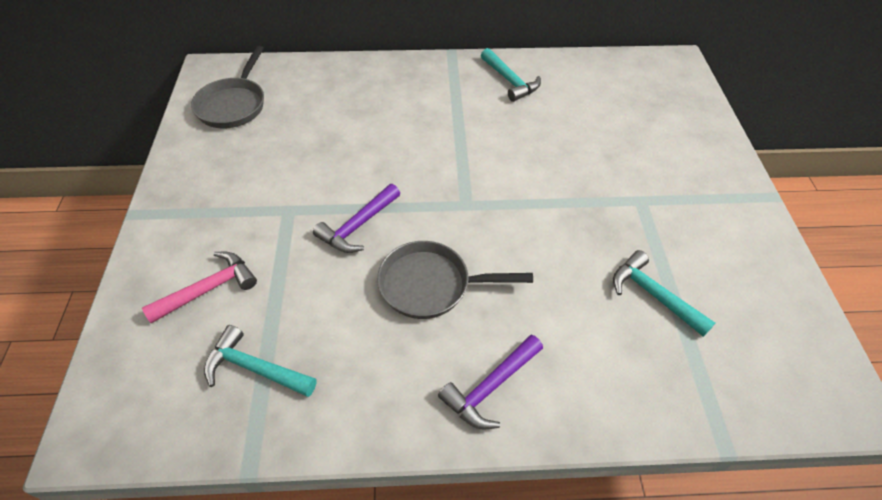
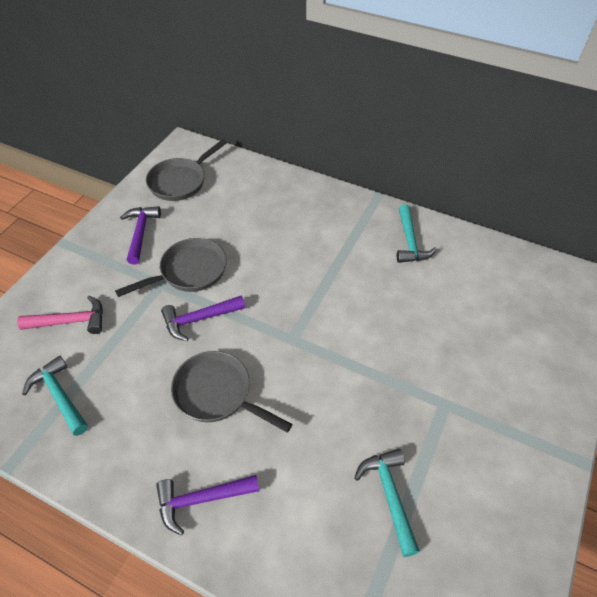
camera: 30 degrees right, 0 degrees up
none -> grey pan [115,238,227,297]
none -> purple hammer [120,206,161,264]

